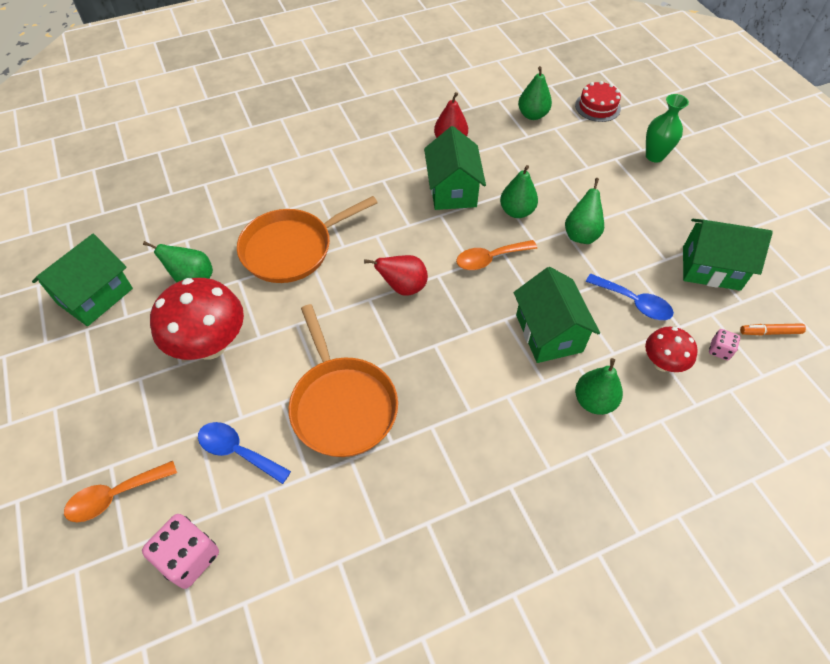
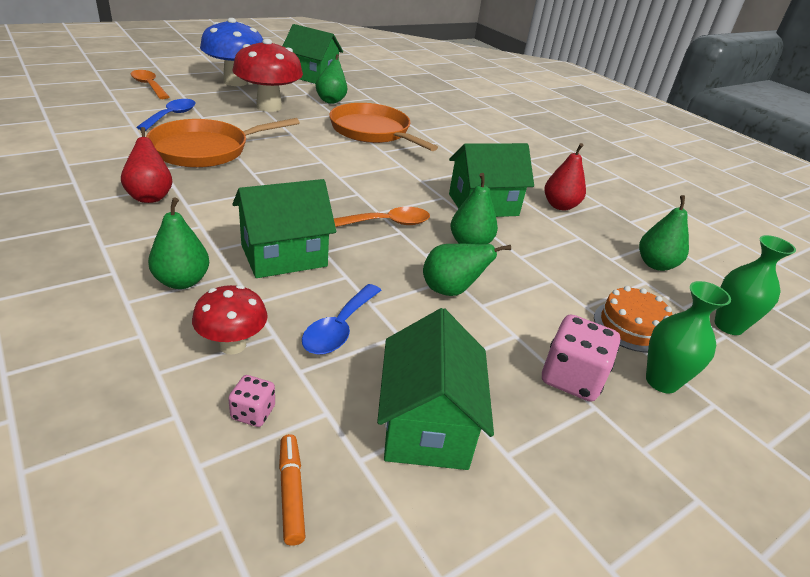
camera: 75 degrees right, 20 degrees down
pink dice [142,514,219,589] -> pink dice moved to [542,314,620,402]
red pear [364,255,428,296] -> red pear moved to [121,127,172,203]
orange spoon [456,240,537,270] -> orange spoon turned 105 degrees clockwise [334,207,430,227]
red cake [575,81,621,122] -> green vase [715,235,796,335]
none -> blue mushroom [200,18,263,86]
none -> orange cake [594,286,672,352]

